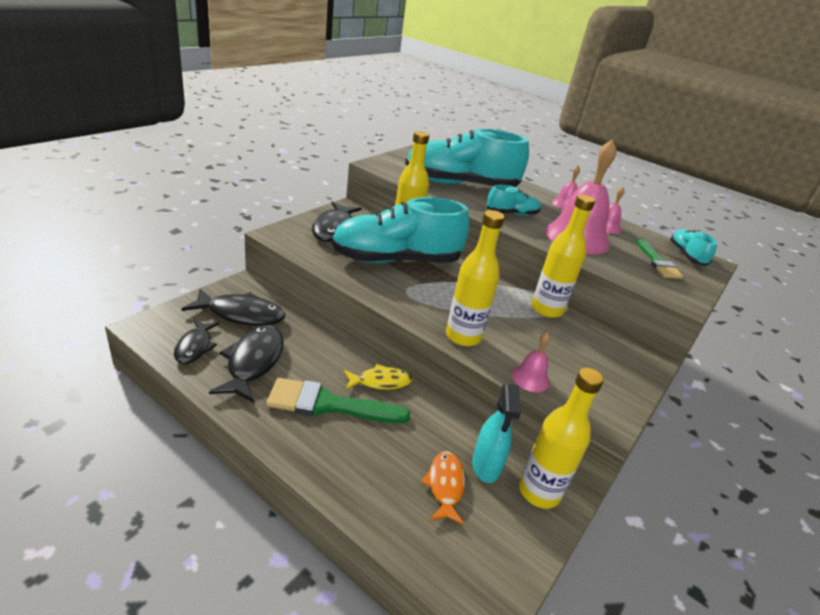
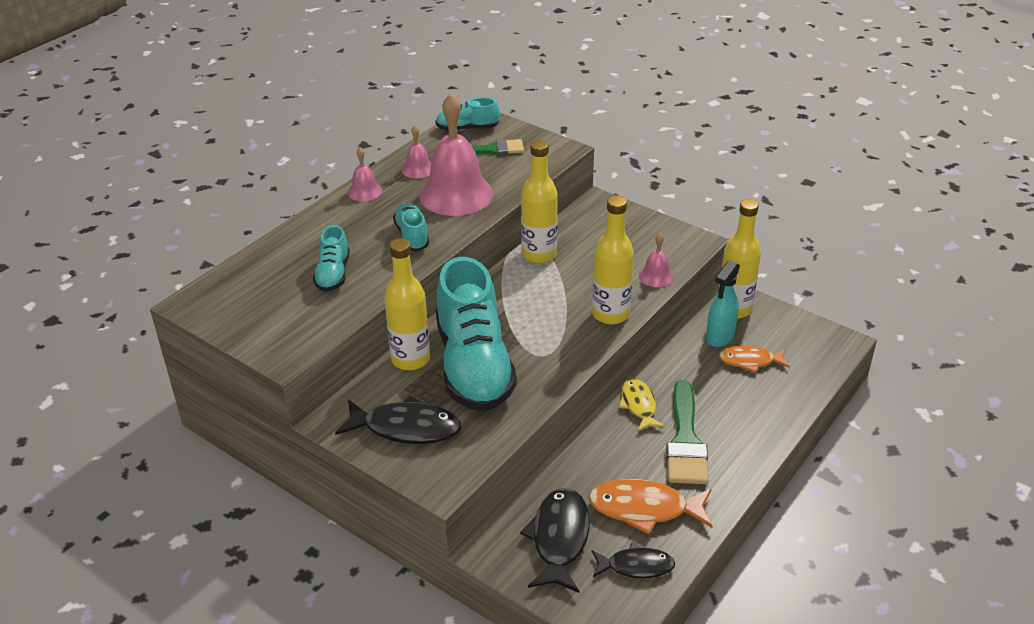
camera: 85 degrees left, 5 degrees up
black fish [209,325,284,403] -> orange fish [588,479,712,535]
turquoise shoe [405,129,529,187] -> turquoise shoe [313,225,350,292], size x0.46
turquoise spray bottle [472,384,521,483] -> turquoise spray bottle turned 120 degrees clockwise [706,260,740,347]

